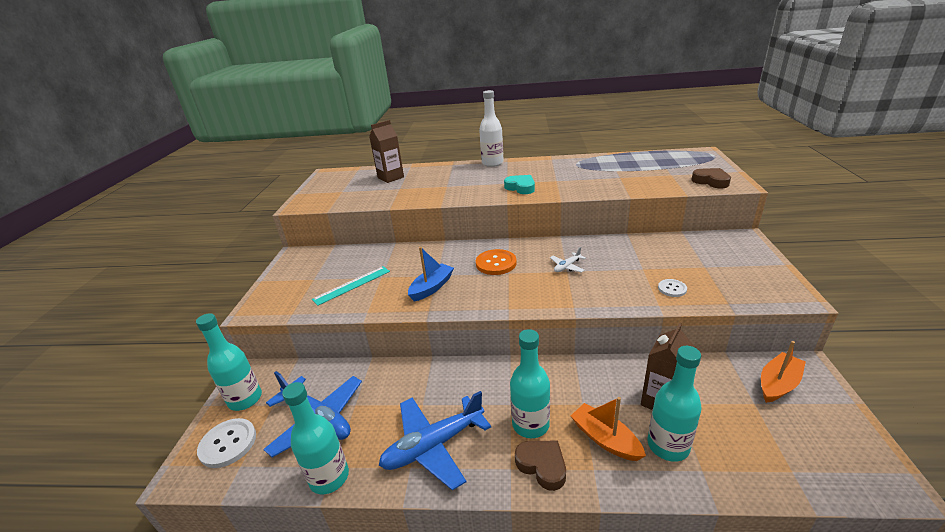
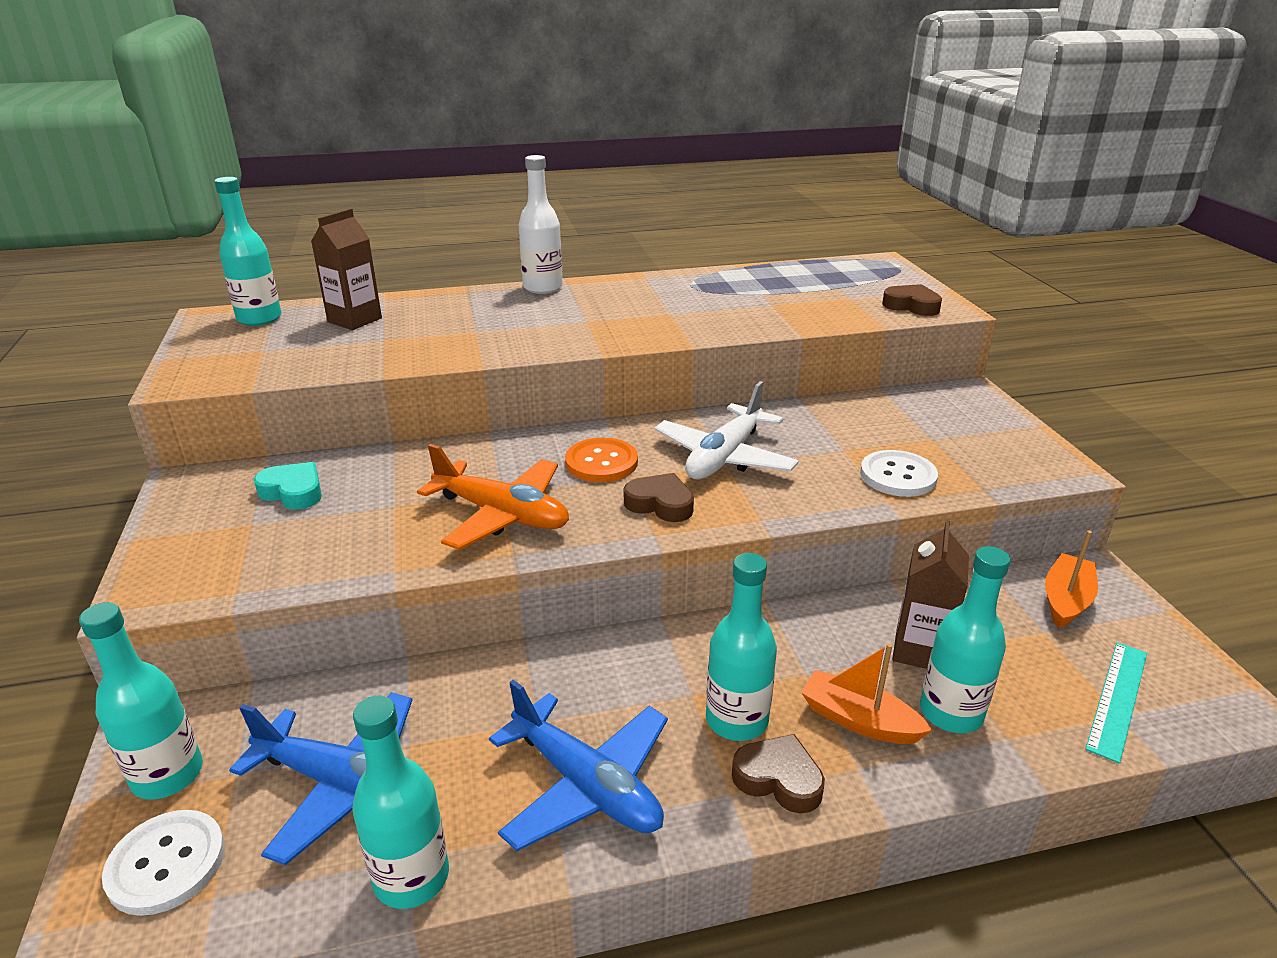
camera: 20 degrees left, 0 degrees up
turquoise ruler [312,266,390,306] -> turquoise ruler moved to [1085,642,1147,764]
blue plane [379,391,491,490] -> blue plane turned 90 degrees counterclockwise [489,680,668,851]
blue boat [408,247,454,302] -> orange plane [417,444,569,550]
turquoise heart [504,175,535,194] -> turquoise heart moved to [254,462,322,510]
white plane [550,247,586,273] -> white plane [654,381,799,479], size x2.20
white button [658,279,687,297] -> white button [860,450,938,497], size x1.74
none -> turquoise bottle [214,177,282,326]
none -> brown heart [624,473,694,522]

